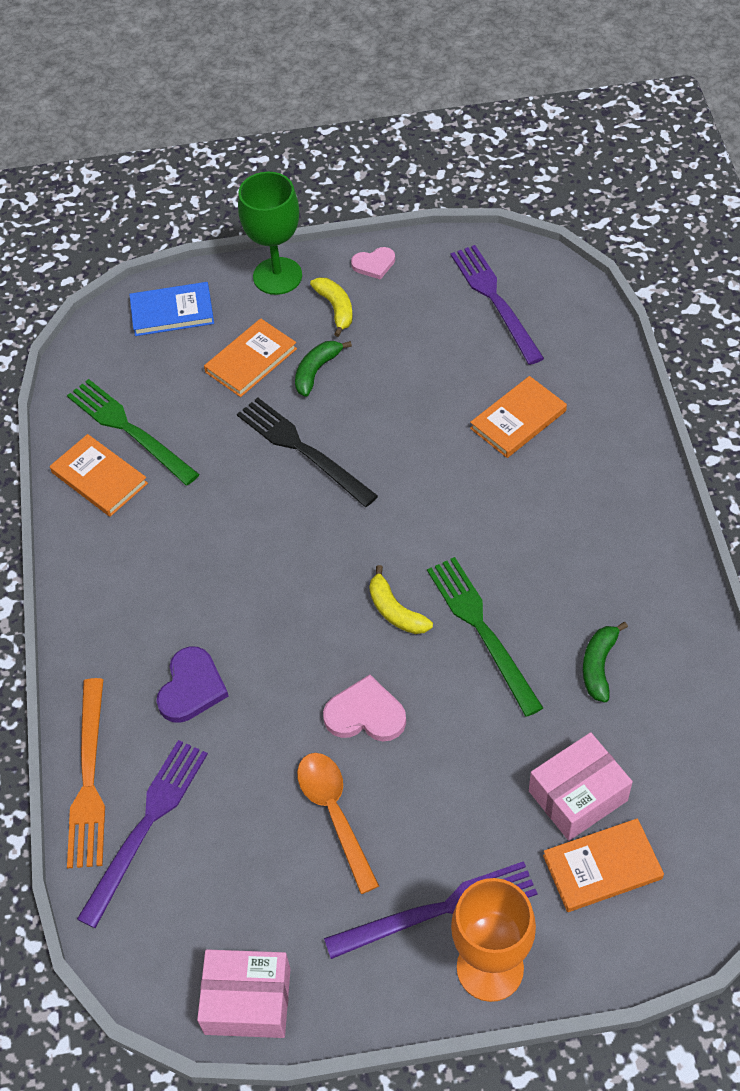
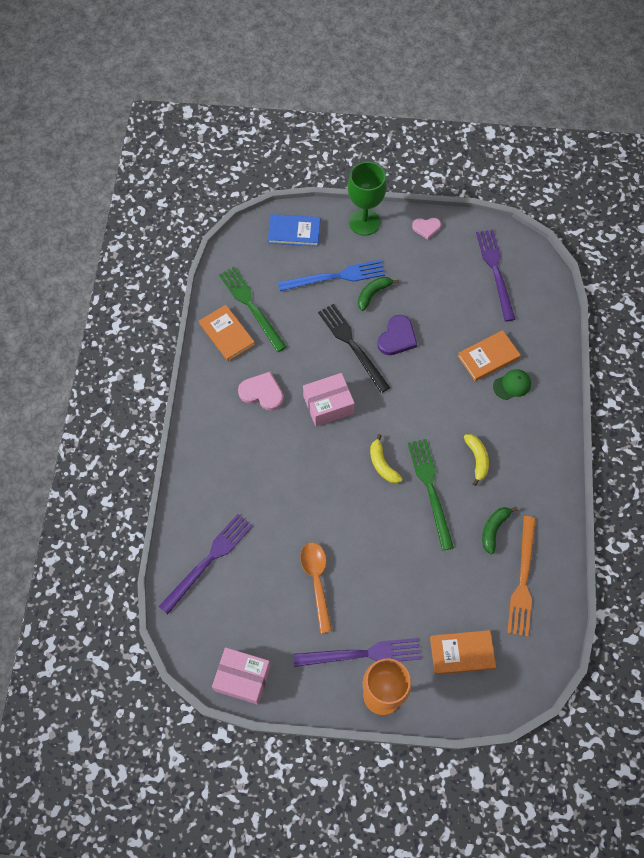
camera: 10 degrees right, 10 degrees up
orange fork [67,678,105,868] -> orange fork moved to [507,516,536,637]
purple heart [156,646,229,723] -> purple heart moved to [377,315,417,355]
orange book [204,318,297,397] -> blue fork [278,260,385,291]
yellow banana [310,277,353,337] -> yellow banana moved to [464,434,489,486]
pink heart [323,675,406,742] -> pink heart moved to [238,372,284,411]
pink box [529,732,633,841] -> pink box moved to [303,373,355,427]
none -> green cap [493,369,531,400]

